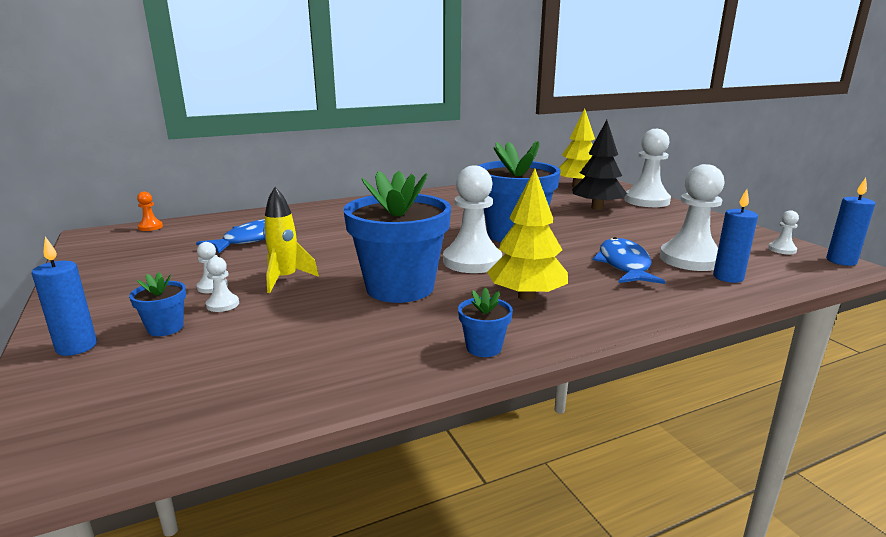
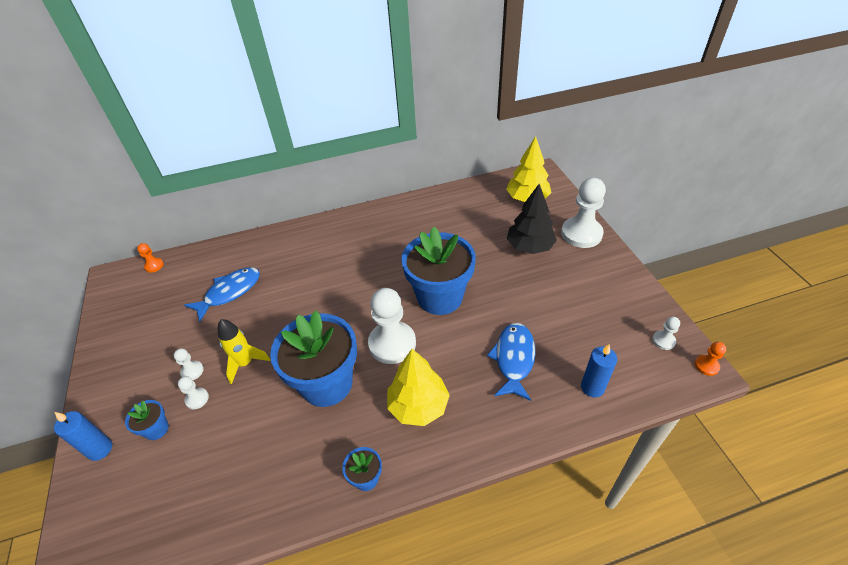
camera: 10 degrees right, 25 degrees up
white pawn [660,164,725,271] -> none
blue candle [826,178,875,266] -> orange pawn [695,342,726,376]

